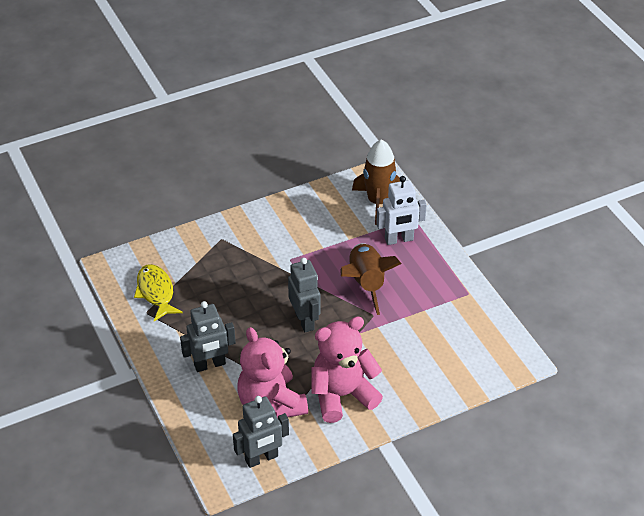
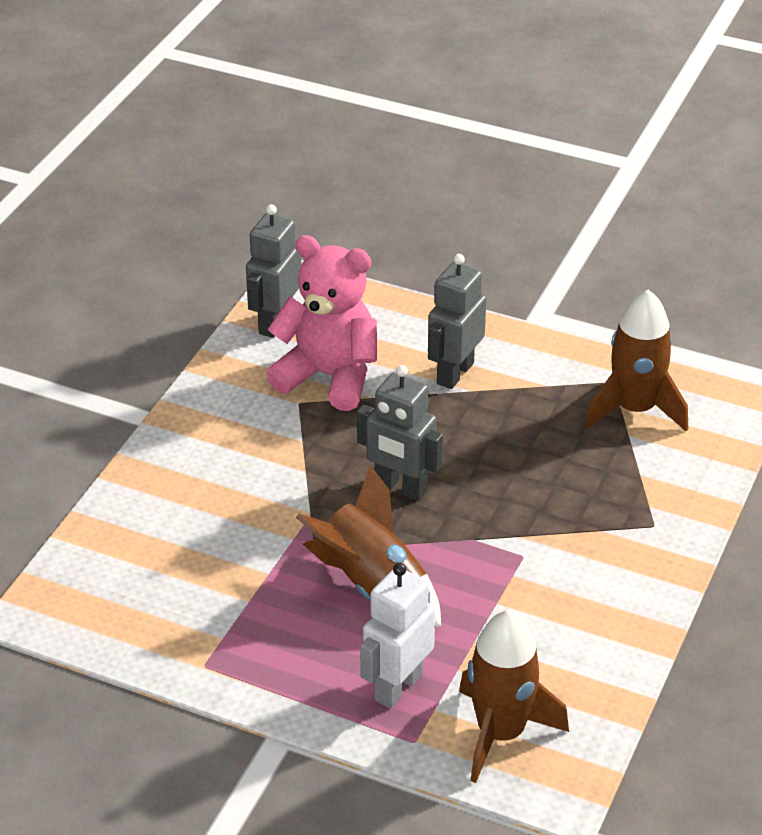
camera: 140 degrees right, 5 degrees down
yellow fish [134,264,183,321] -> brown rocket [585,290,688,431]
pink teddy bear [311,316,383,423] -> none

